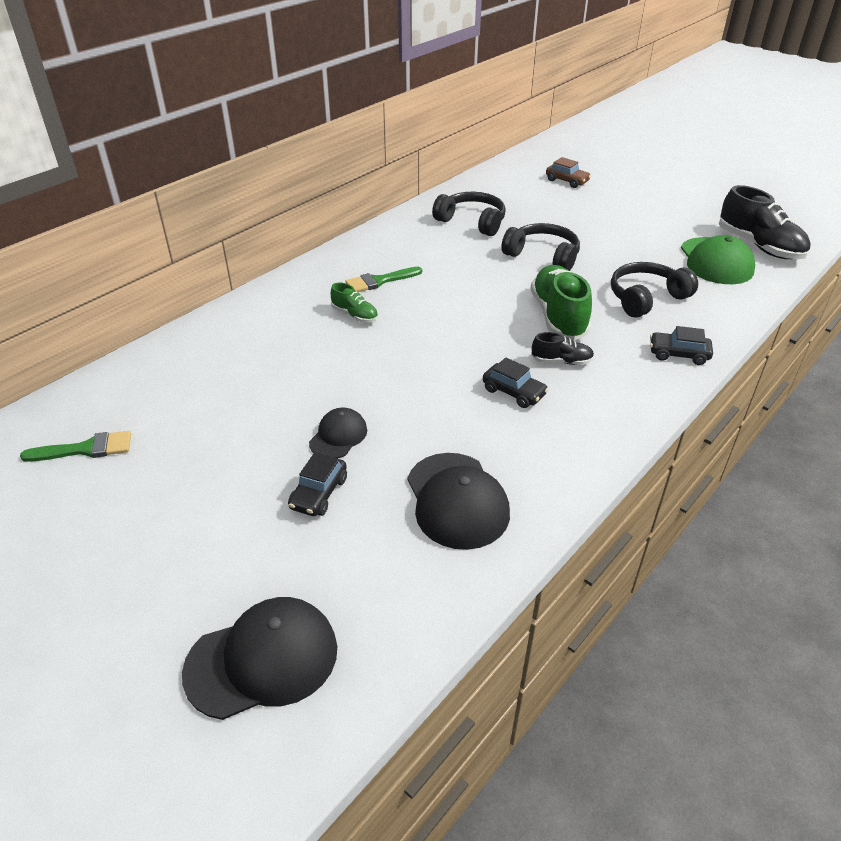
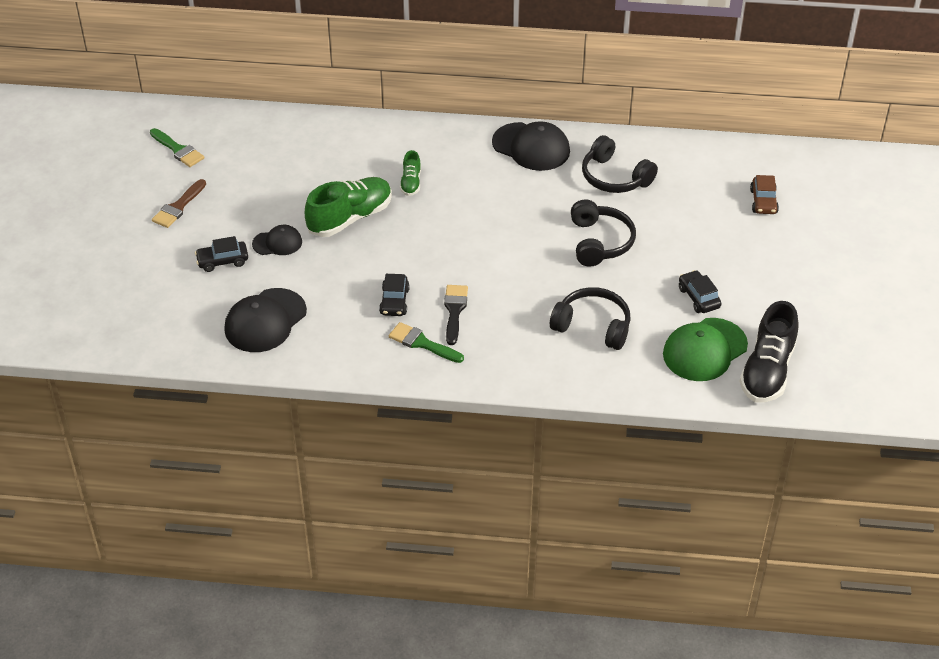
camera: 55 degrees right, 5 degrees up
black cap [182,597,337,720] -> black cap moved to [492,121,570,171]
green brush [345,267,422,292] -> green brush moved to [389,322,464,363]
black headphones [432,192,506,236] -> black headphones turned 135 degrees clockwise [582,135,658,193]
green shoe [531,265,592,341] -> green shoe moved to [305,177,392,237]
black shoe [531,332,594,365] -> black brush [444,285,468,345]
black car [650,326,713,365] -> black car moved to [679,270,721,313]
none -> brown brush [152,179,206,228]

